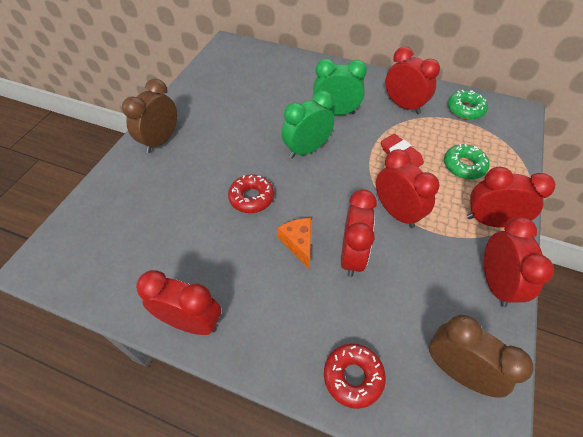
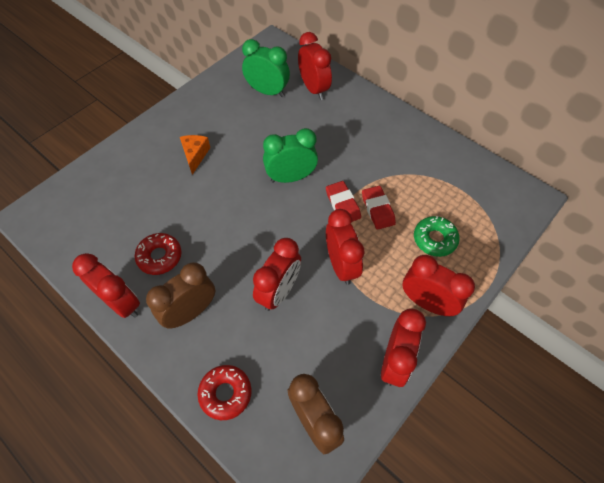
camera: 20 degrees right, 5 degrees up
brown clock [122,79,177,153] -> brown clock moved to [146,262,215,328]
red donut [228,174,274,213] -> red donut moved to [135,233,181,275]
orange cheese [278,218,311,268] -> orange cheese moved to [180,135,210,175]
green clock [313,59,367,115] -> green clock moved to [242,39,290,97]
red clock [386,46,440,114] -> red clock moved to [298,32,332,100]
green donut [448,90,488,120] -> none
none -> red eraser [326,181,361,222]

